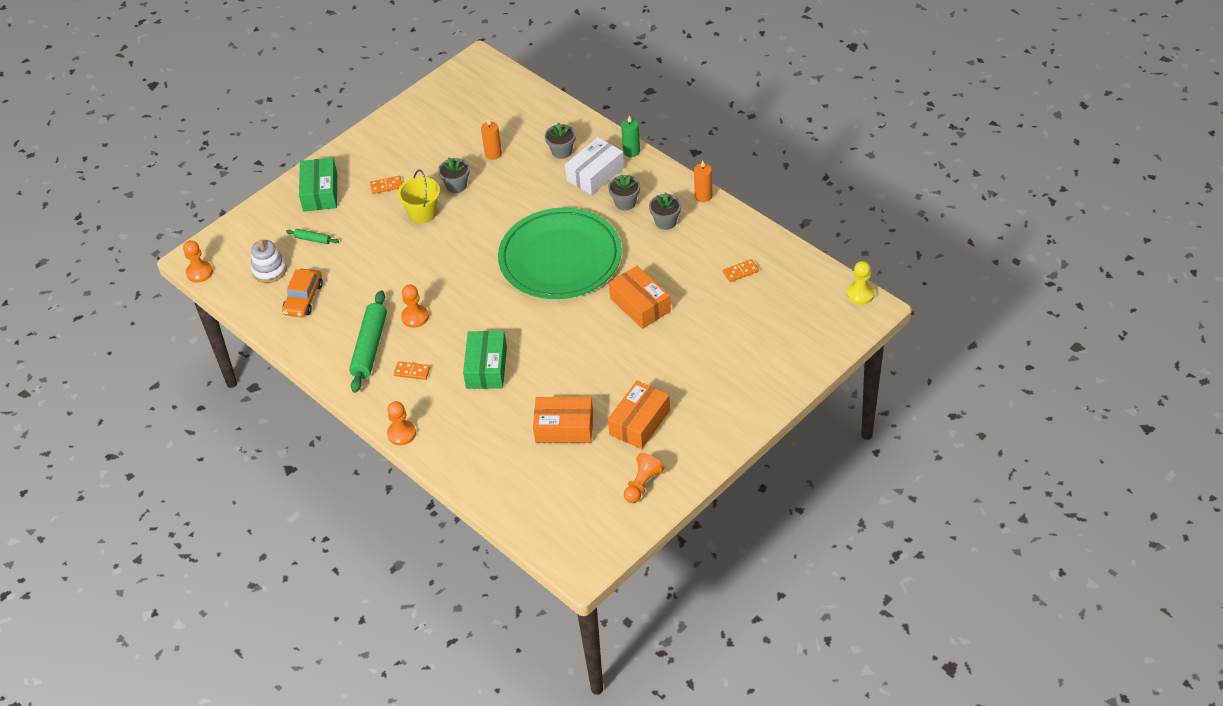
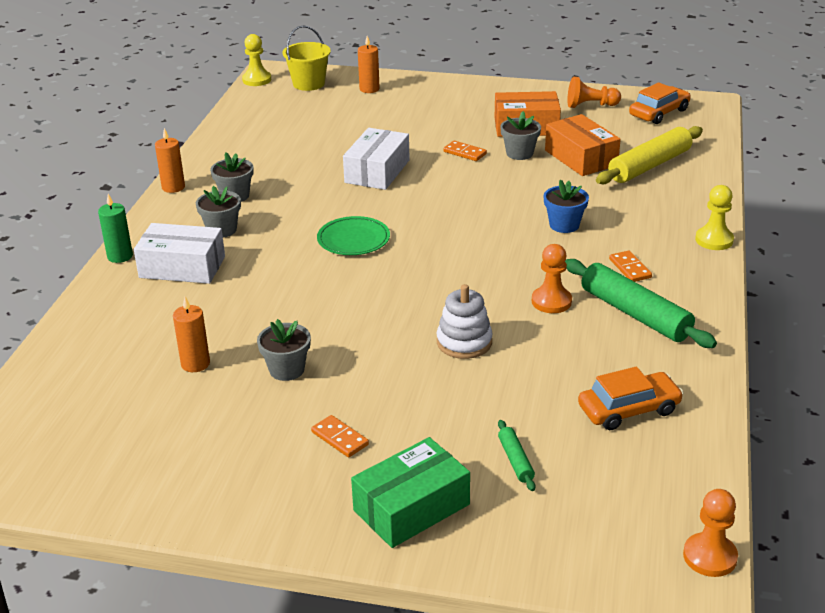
camera: 125 degrees left, 15 degrees down
white stacking toy [251,240,287,283] -> white stacking toy moved to [437,284,493,359]
green rolling pin [349,290,387,393] -> green rolling pin turned 75 degrees clockwise [565,259,717,348]
orange pawn [387,401,416,445] -> yellow pawn [695,185,734,250]
yellow bucket [398,170,440,224] -> yellow bucket moved to [282,25,331,91]
green box [463,331,507,389] -> blue flower pot [544,180,589,233]
green plate [498,208,622,299] -> green plate [317,216,390,255], size x0.43
grey flower pot [545,122,576,159] -> grey flower pot moved to [500,111,541,160]
orange box [609,266,671,329] -> white box [343,128,410,190]
orange domino [723,259,759,282] -> orange domino moved to [443,140,487,161]
none -> orange candle [358,36,380,93]
none -> yellow rolling pin [596,126,703,184]
none -> orange car [629,82,691,124]

